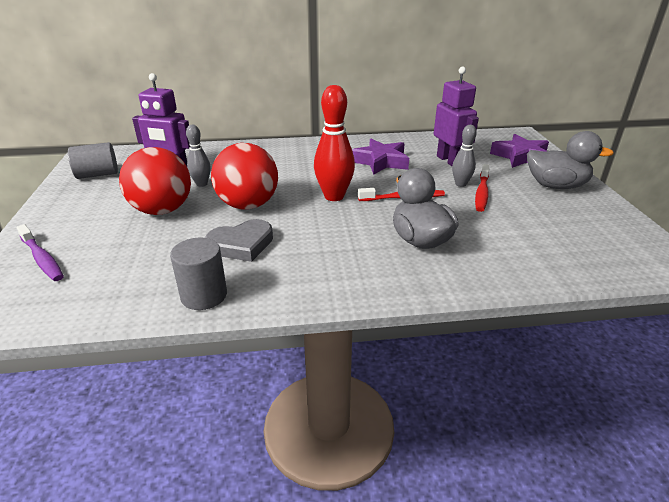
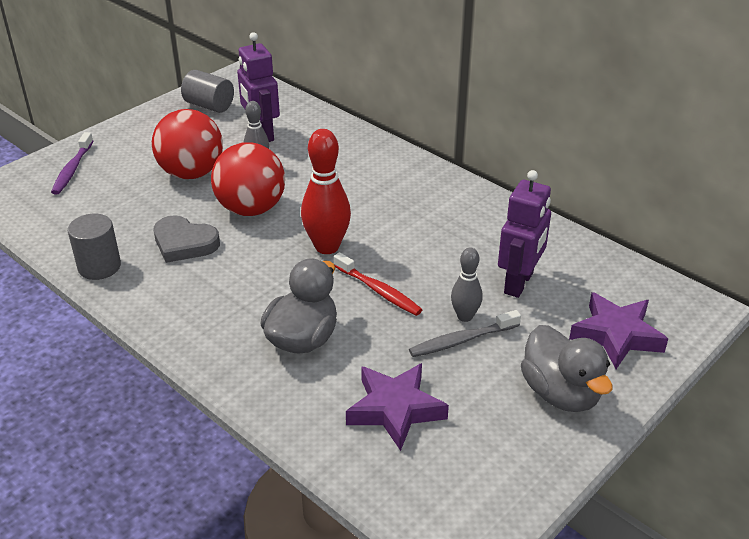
camera: 50 degrees right, 5 degrees up
purple star [352,139,409,175] -> purple star moved to [346,363,449,451]
red toothbrush [475,164,490,212] -> grey toothbrush [409,310,521,357]

